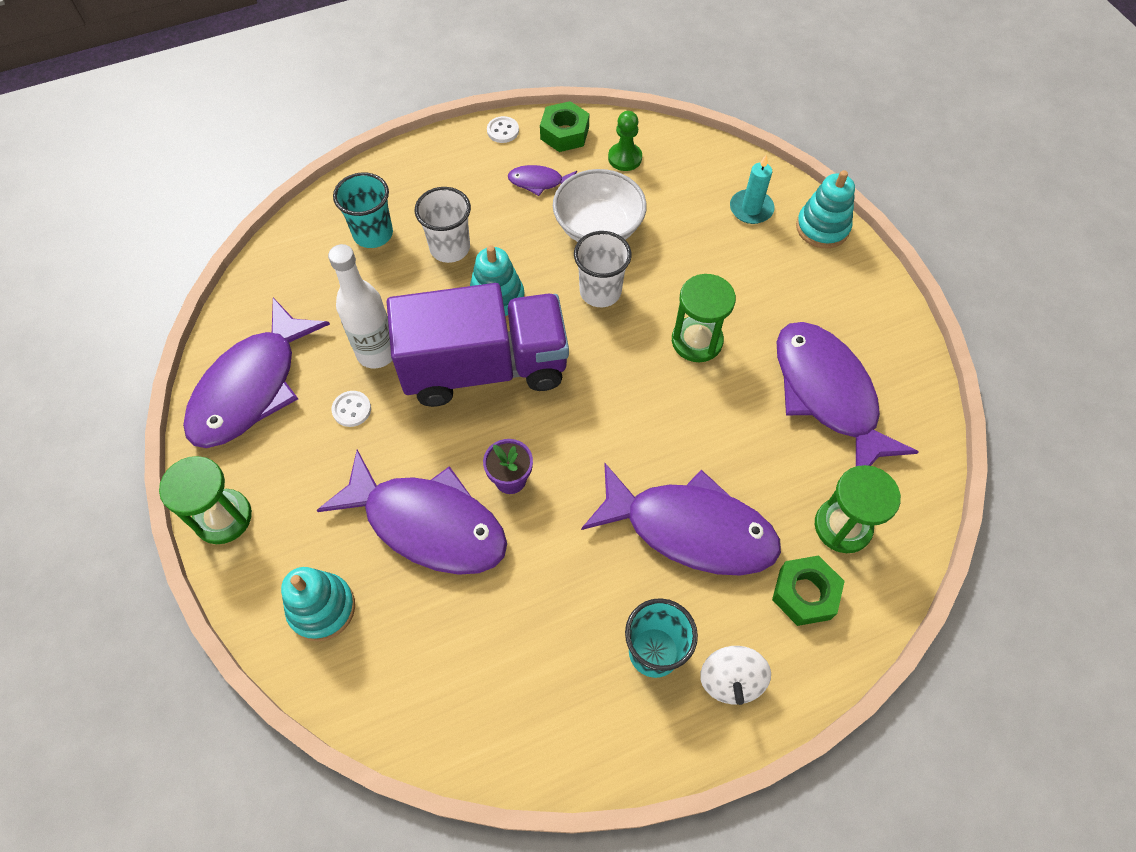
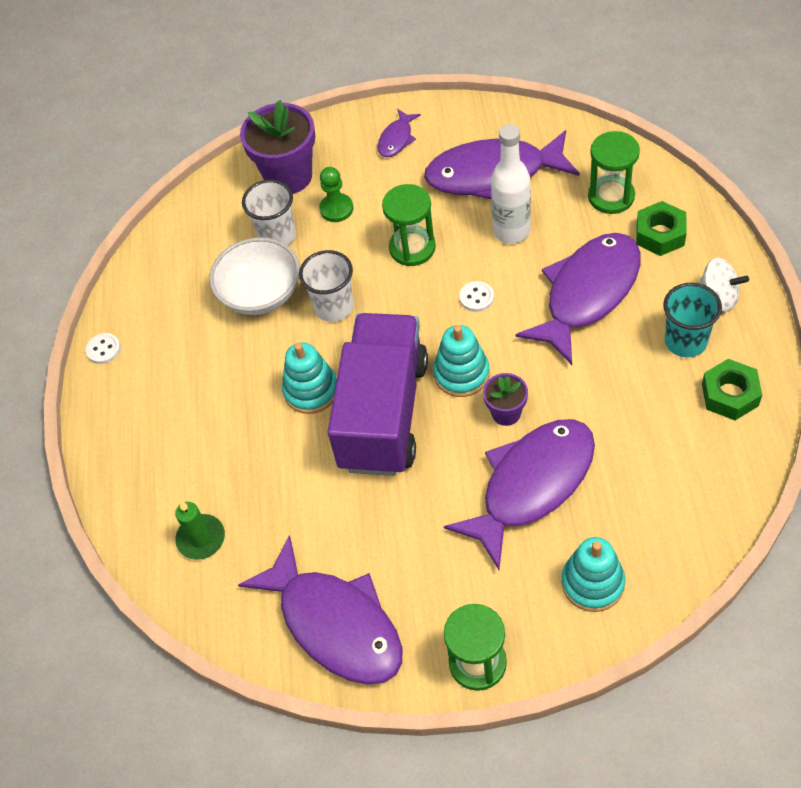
camera: 65 degrees left, 5 degrees down
white bottle [328,244,392,368] -> white bottle moved to [491,124,531,244]
white button [331,391,371,427] -> white button moved to [459,281,494,312]
turquoise cup [333,172,393,248] -> none
white cup [415,187,471,263] -> white cup moved to [242,180,296,246]
purple fish [508,165,577,196] -> purple fish moved to [378,109,421,157]
green nut [540,101,589,152] -> green nut moved to [702,359,762,420]
green pawn [608,111,642,171] -> green pawn moved to [319,167,353,222]
turquoise candle [730,154,775,224] -> purple flower pot [240,100,315,194]
turquoise stacking toy [796,170,855,248] -> turquoise stacking toy moved to [433,325,490,397]
none -> green candle [175,501,225,560]

